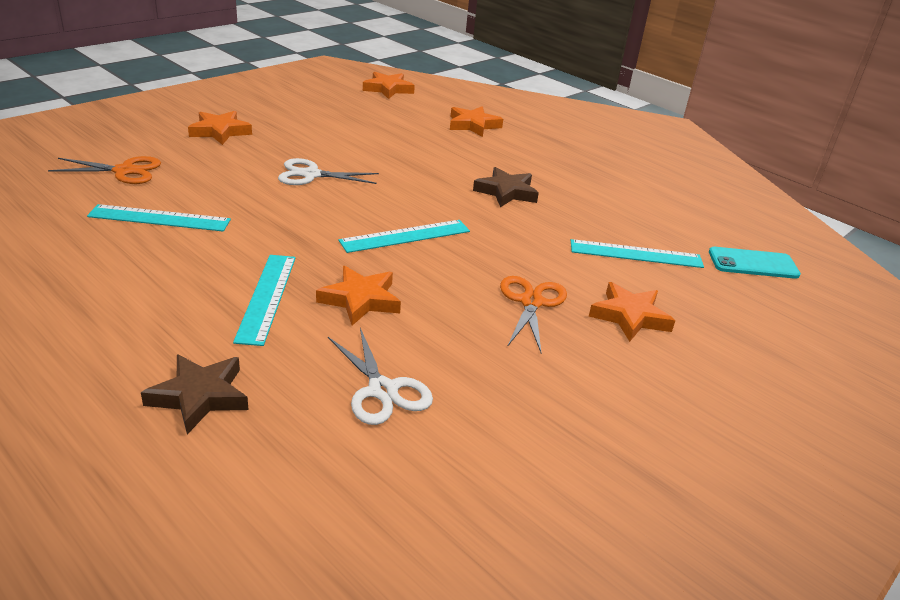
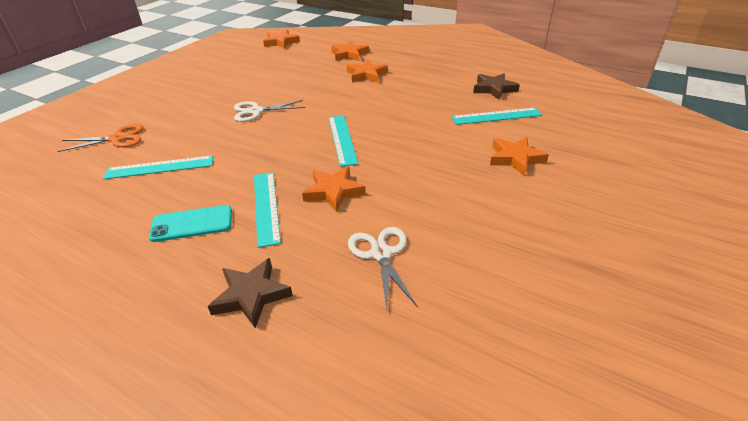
camera: 10 degrees left, 5 degrees up
orange star [188,111,252,145] -> orange star moved to [346,60,388,83]
white scissors [328,328,433,425] -> white scissors turned 150 degrees counterclockwise [348,227,418,309]
turquoise ruler [339,220,470,253] -> turquoise ruler turned 60 degrees counterclockwise [328,115,358,167]
brown star [473,167,539,207] -> brown star moved to [473,73,520,100]
orange scissors [500,276,567,352] -> none
turquoise phone [709,247,801,279] -> turquoise phone moved to [149,205,232,242]

